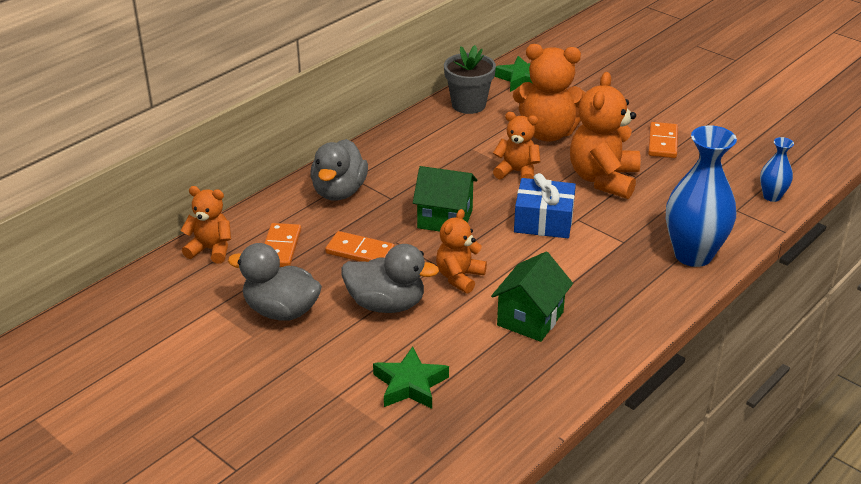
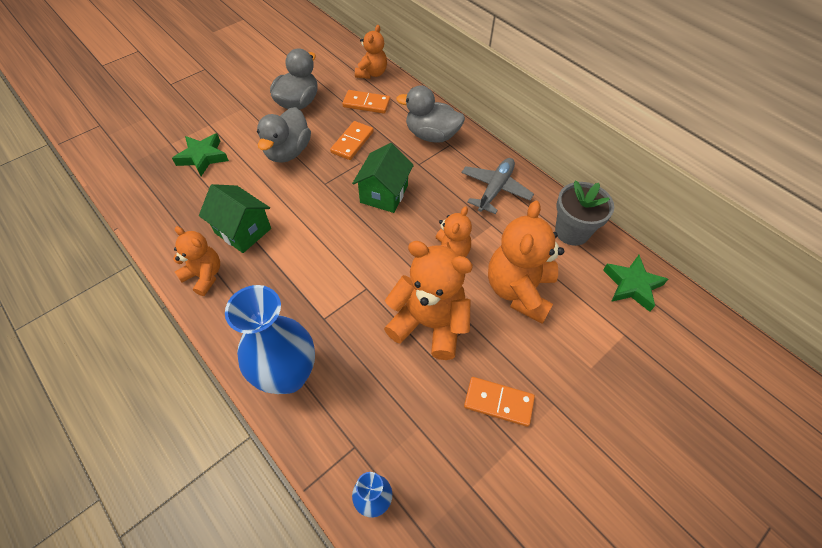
camera: 95 degrees right, 20 degrees up
orange teddy bear [436,209,487,294] -> orange teddy bear moved to [173,226,220,296]
blue gift [514,173,576,238] -> none
none -> grey plane [461,158,534,214]

